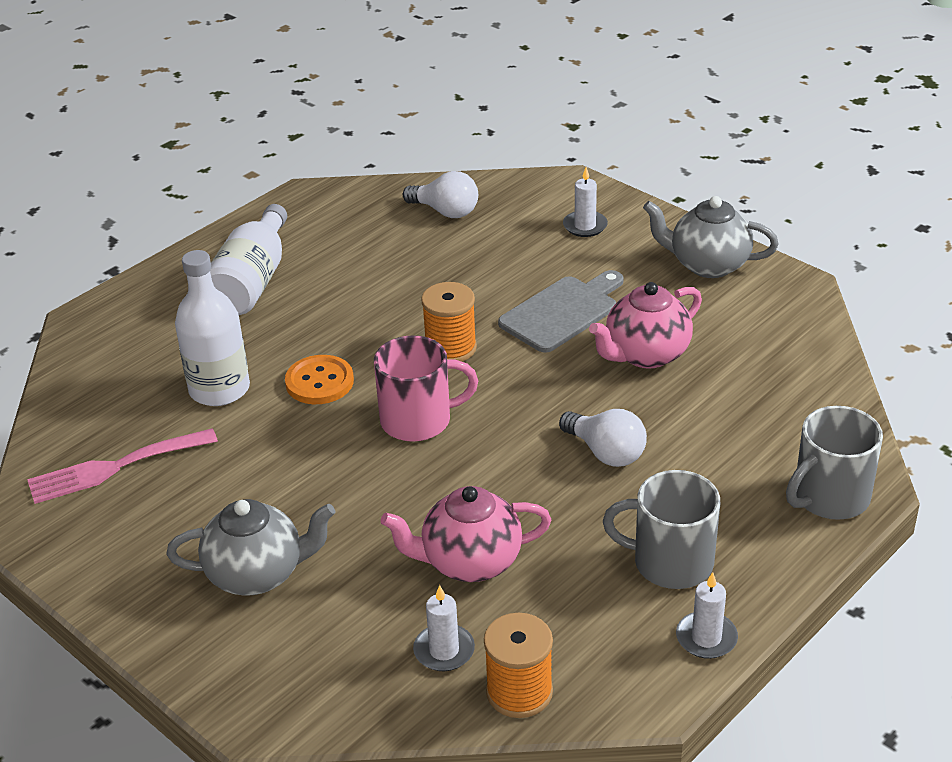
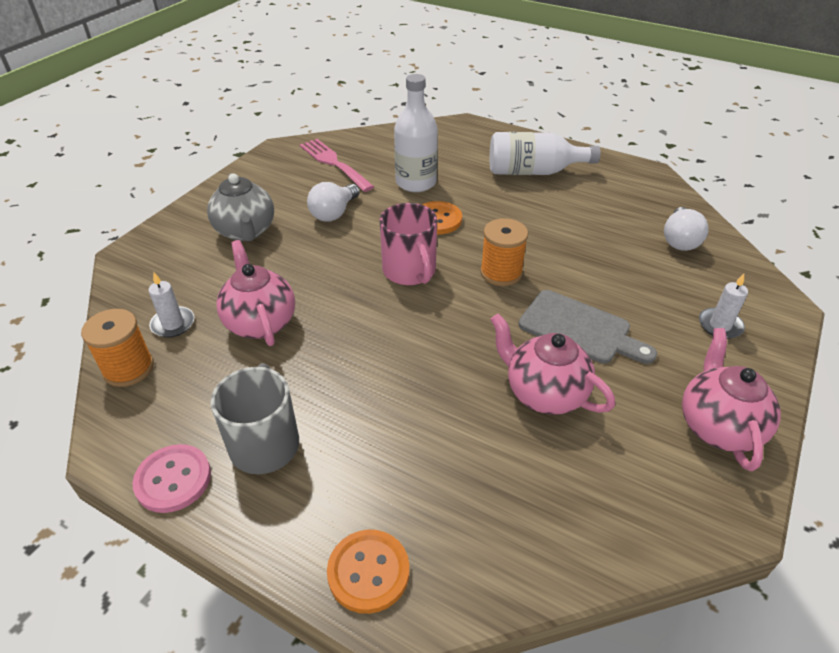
camera: 75 degrees right, 5 degrees up
white light bulb [559,409,647,467] -> white light bulb moved to [307,182,360,222]
grey teapot [643,196,779,278] -> pink teapot [682,328,781,471]
white candle [676,572,738,659] -> pink button [133,444,211,513]
grey mug [786,406,883,520] -> orange button [327,530,410,614]

